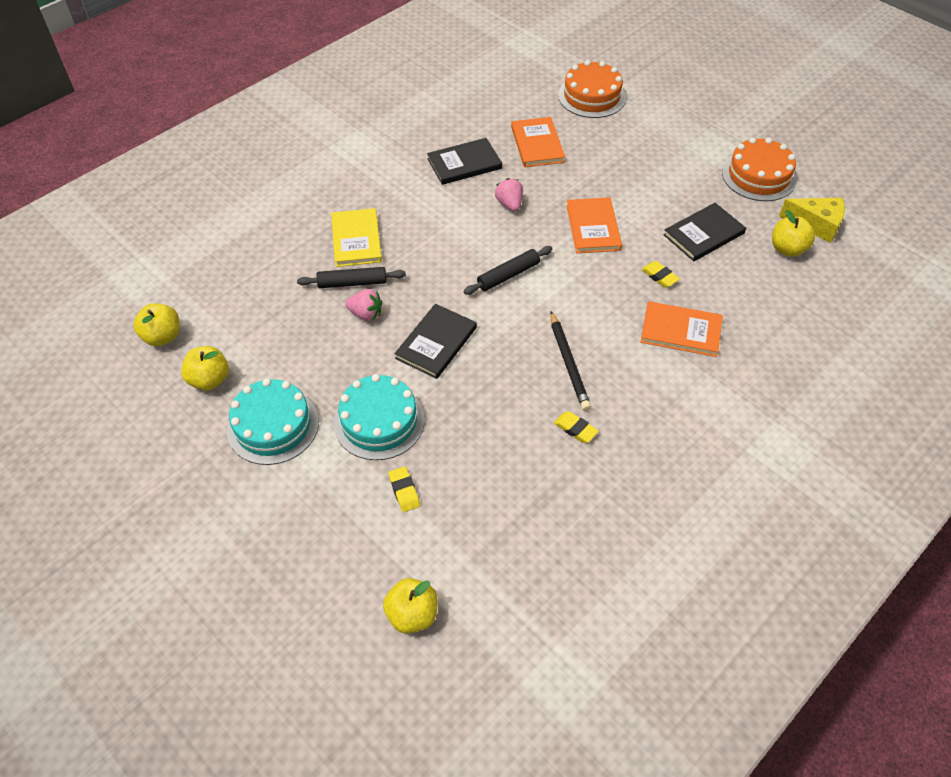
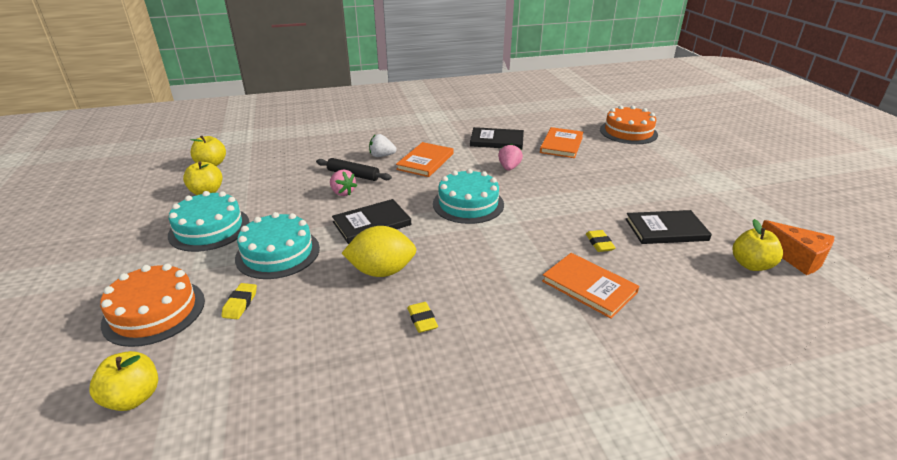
camera: 30 degrees right, 20 degrees down
yellow book [331,208,382,267] -> white strawberry [369,134,397,157]
black rolling pin [463,246,552,295] -> turquoise cake [433,169,504,224]
black pencil [550,311,591,411] -> none
orange book [566,197,622,253] -> orange book moved to [396,142,454,177]
orange cake [722,138,797,201] -> orange cake moved to [100,264,205,347]
yellow cheese [779,198,845,243] -> orange cheese [762,220,834,275]
none -> yellow lemon [342,226,416,277]

